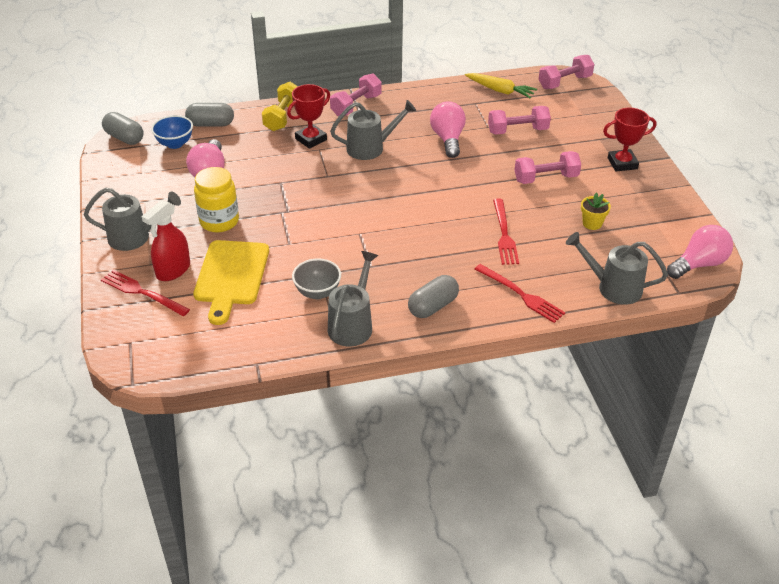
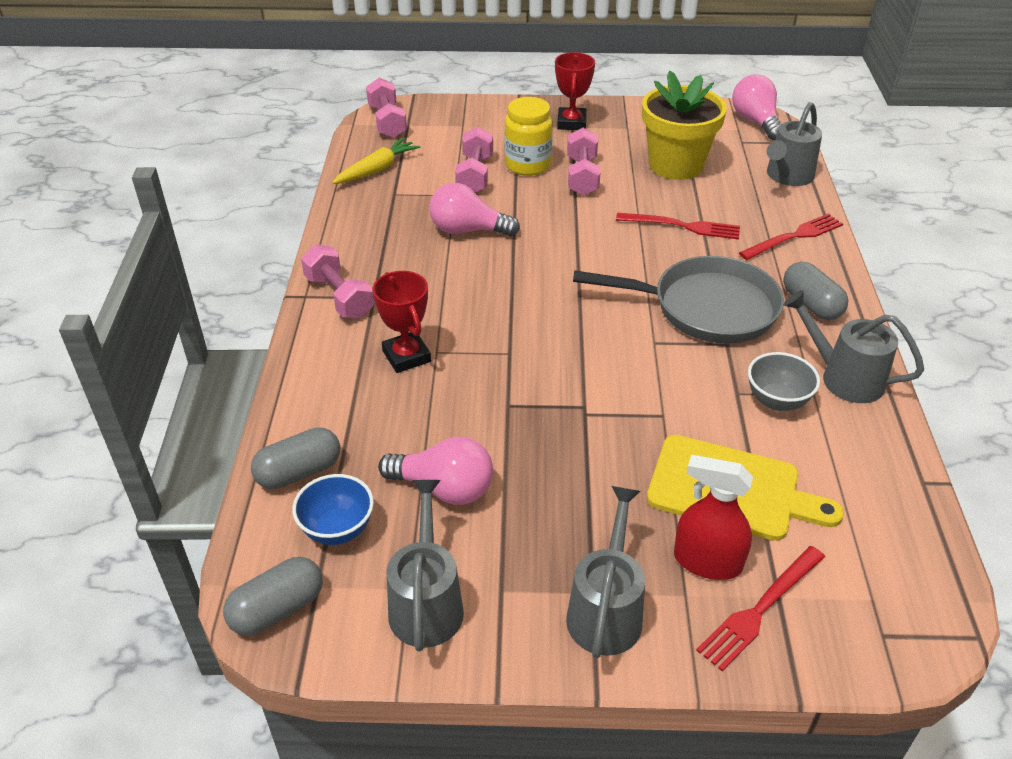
camera: 75 degrees left, 0 degrees up
red spray bottle [142,200,190,281] -> red spray bottle turned 150 degrees clockwise [674,455,753,580]
grey capsule [185,103,234,126] -> grey capsule turned 45 degrees clockwise [251,427,340,489]
yellow jar [194,167,239,233] -> yellow jar moved to [504,97,553,176]
yellow dumbbell [262,82,298,131] -> none
grey watering can [330,100,416,160] -> grey watering can moved to [387,480,464,651]
yellow flower pot [581,193,611,230] -> yellow flower pot [642,71,727,180], size x2.37
none -> grey pan [573,256,784,344]

